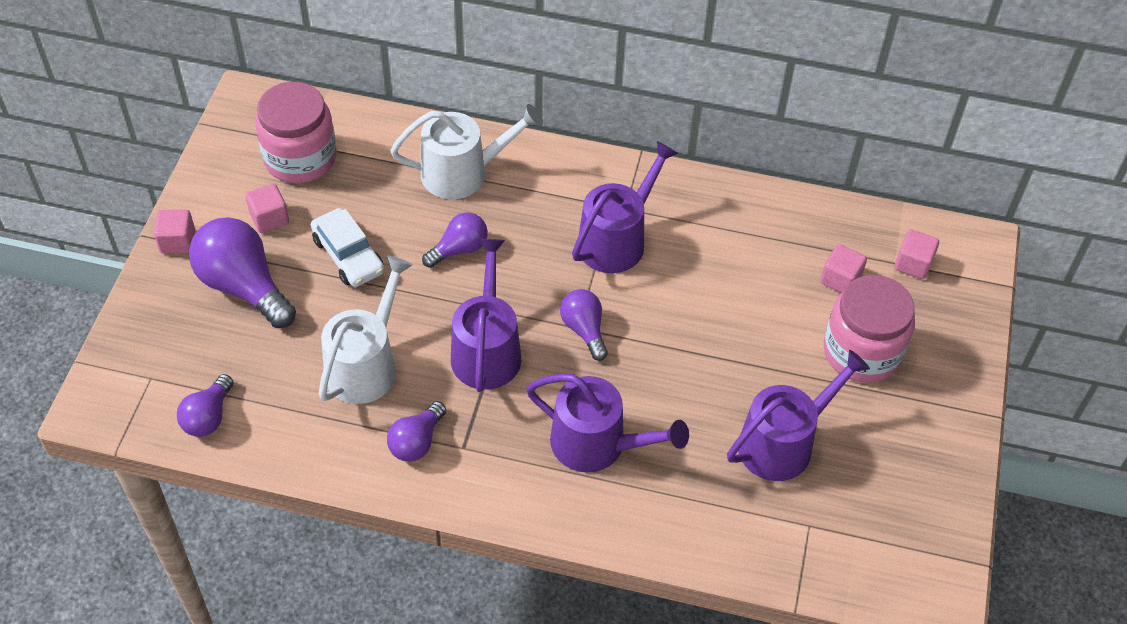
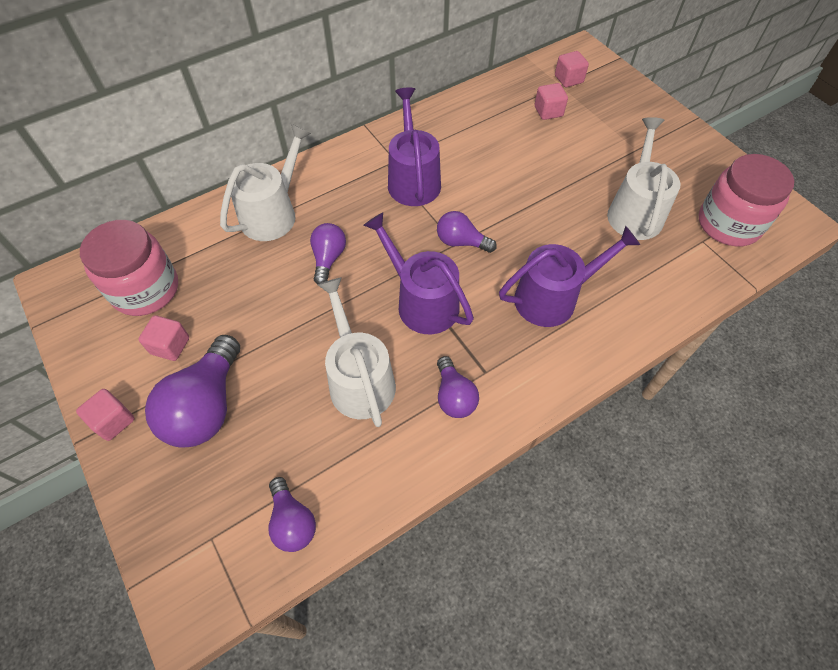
camera: 45 degrees left, 5 degrees up
purple light bulb [189,217,296,328] -> purple light bulb turned 75 degrees counterclockwise [145,335,240,448]
white car [311,208,385,287] -> none
purple watering can [727,350,870,481] -> white watering can [607,117,680,240]
pink jar [824,275,915,383] -> pink jar moved to [699,154,794,246]

